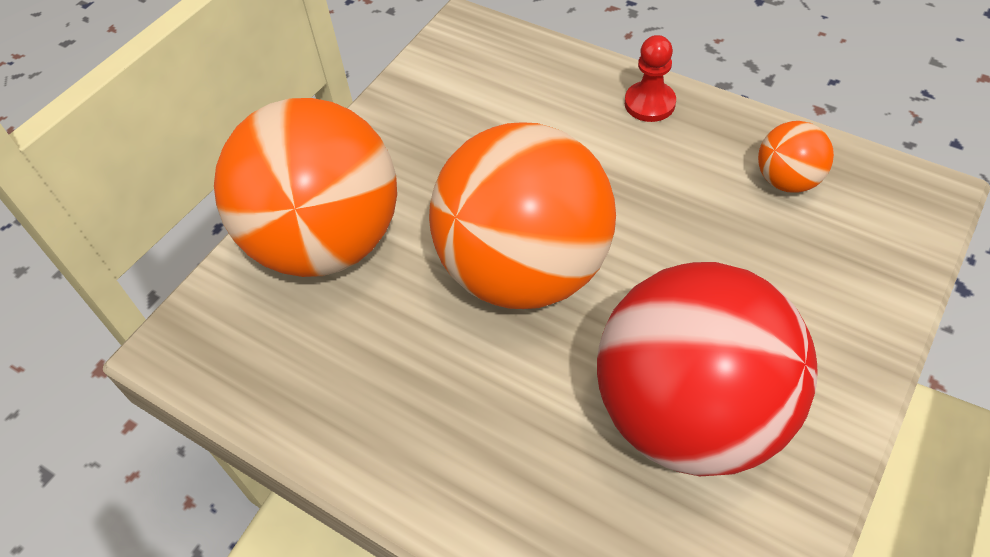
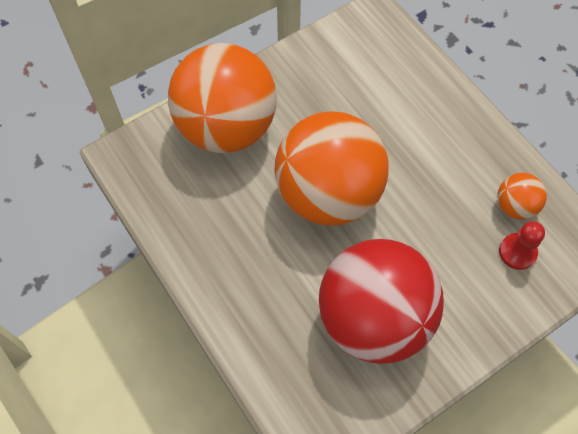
camera: 20 degrees right, 10 degrees up
red pawn [625,35,676,122] -> red pawn moved to [499,221,545,270]

